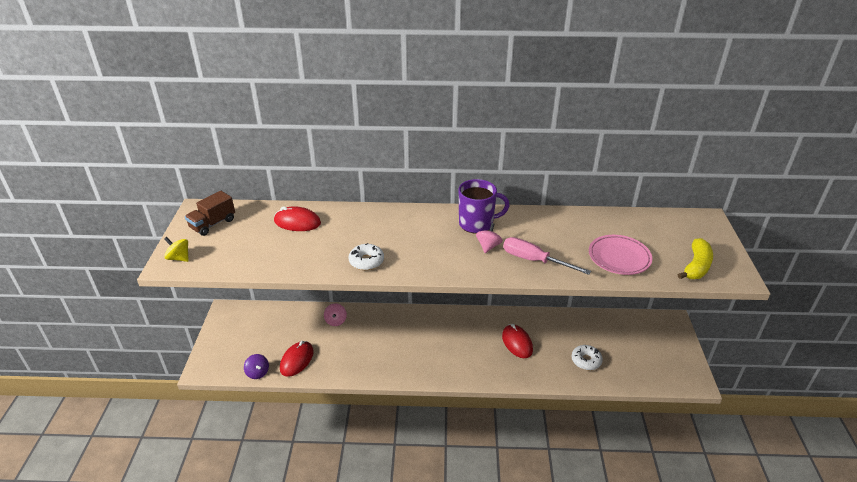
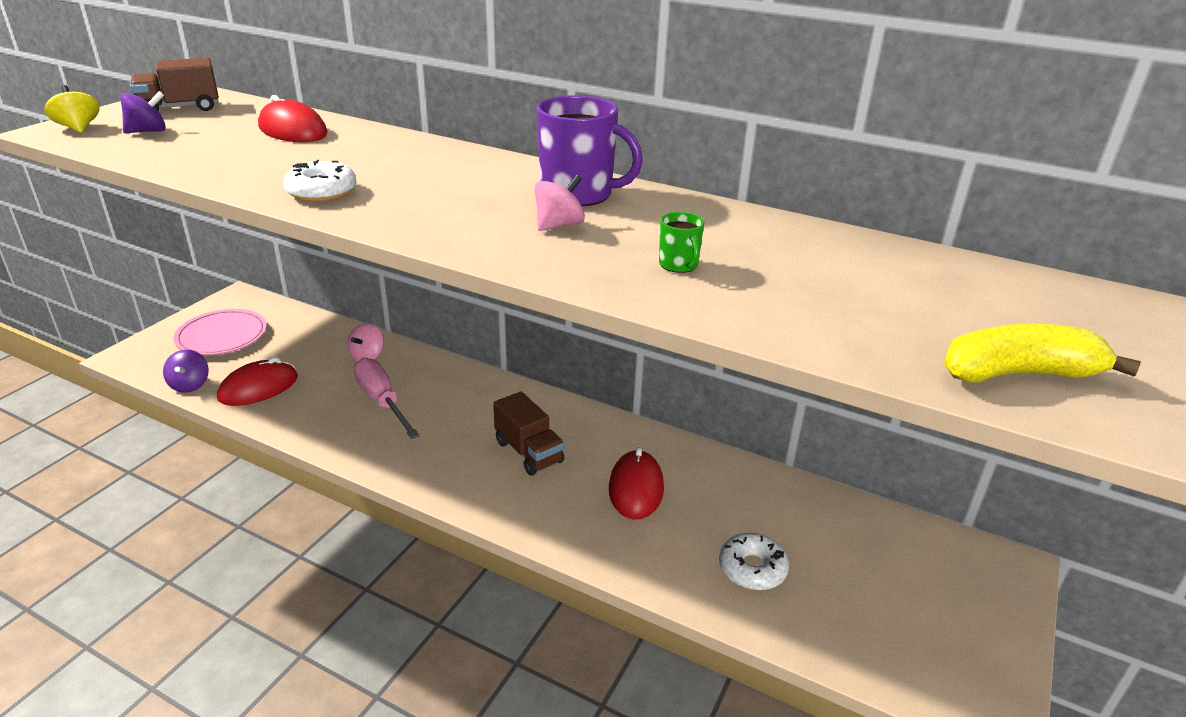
camera: 25 degrees right, 5 degrees down
pink screwdriver [503,237,591,275] -> pink screwdriver moved to [354,358,420,439]
pink plate [589,235,652,275] -> pink plate moved to [173,309,267,355]
yellow banana [678,238,713,279] -> yellow banana turned 150 degrees counterclockwise [944,324,1141,383]
none -> purple spinning top [120,91,166,133]
none -> brown truck [493,392,565,475]
none -> green mug [659,212,705,273]

